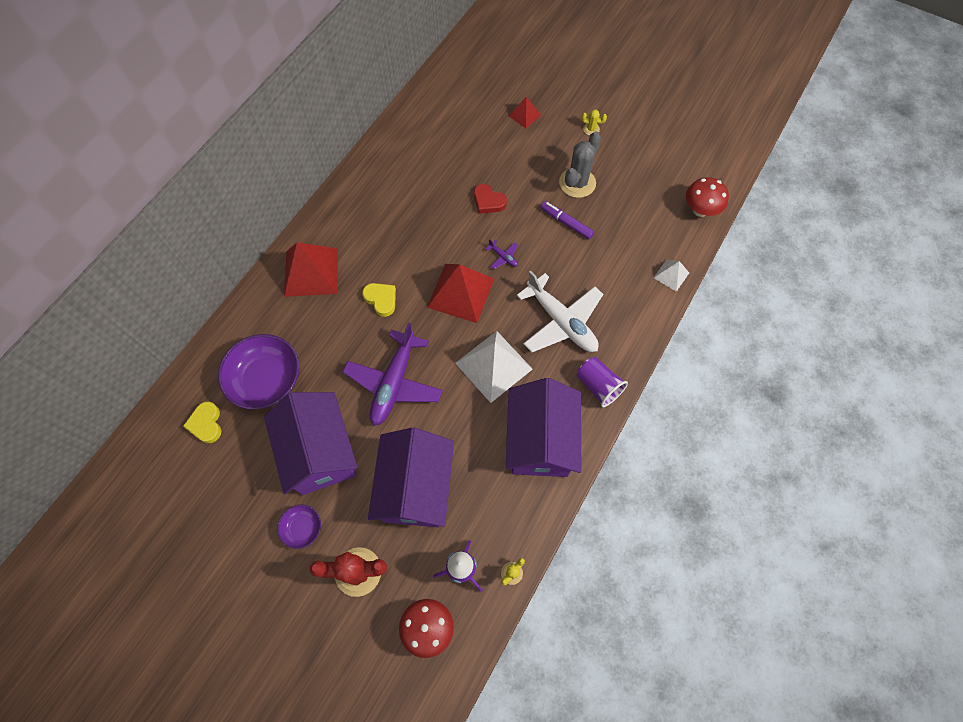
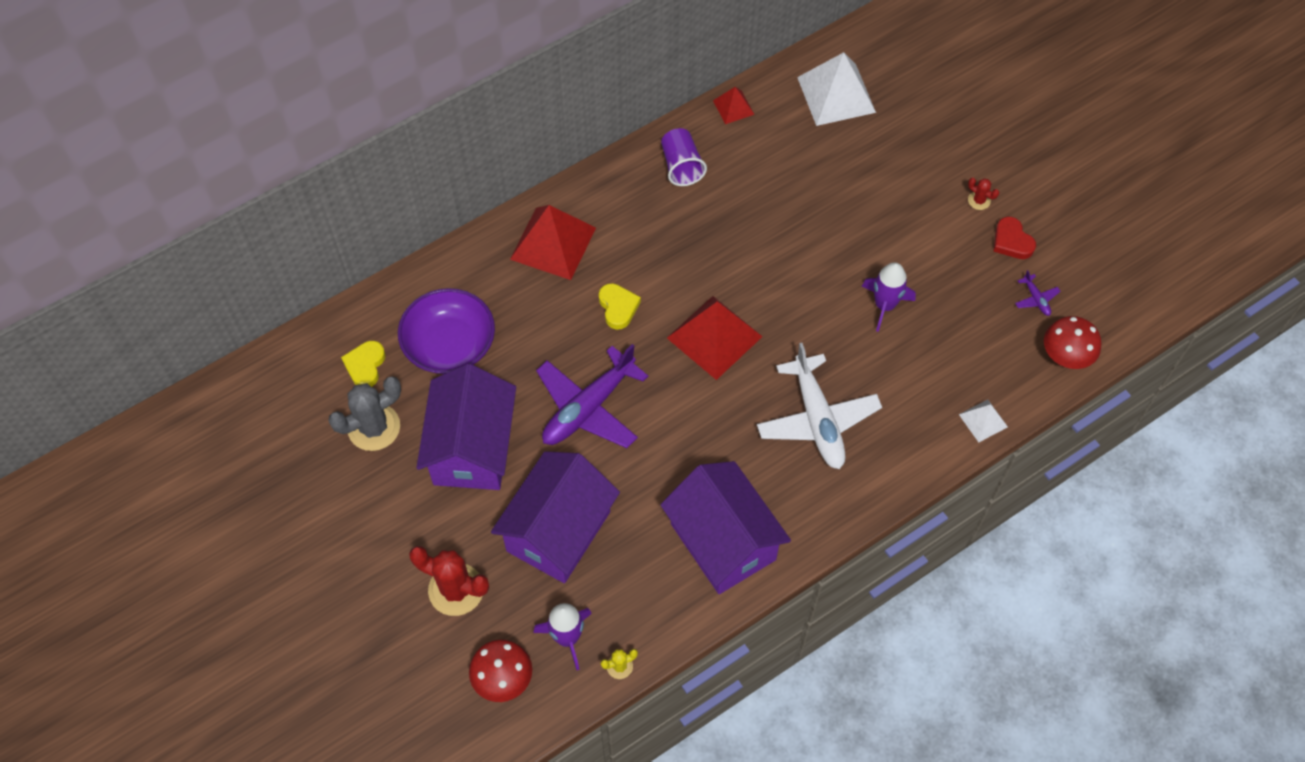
camera: 25 degrees right, 5 degrees down
purple bowl [277,505,321,549] -> none
white pyramid [455,331,533,403] -> white pyramid moved to [797,52,876,126]
red heart [474,184,507,214] -> red heart moved to [993,217,1036,259]
purple plane [485,239,518,269] -> purple plane moved to [1015,270,1061,316]
purple house [506,378,581,477] -> purple house turned 60 degrees counterclockwise [660,461,791,594]
red pyramid [509,97,541,128] -> red pyramid moved to [713,87,755,124]
purple marker [541,201,594,239] -> purple rocket [862,262,916,332]
grey cactus [559,131,601,198] -> grey cactus moved to [328,376,401,451]
purple cup [577,357,628,407] -> purple cup moved to [661,128,707,186]
yellow cactus [582,109,607,135] -> red cactus [968,178,999,210]

